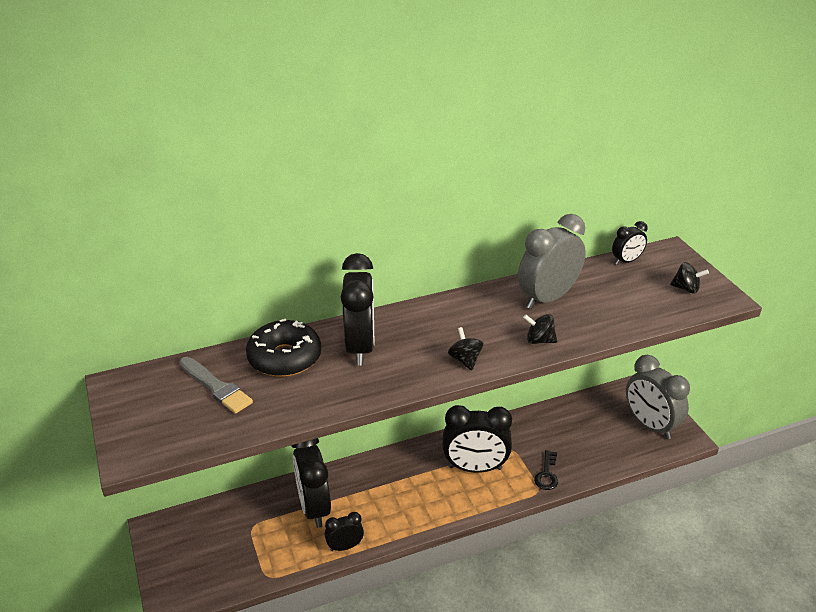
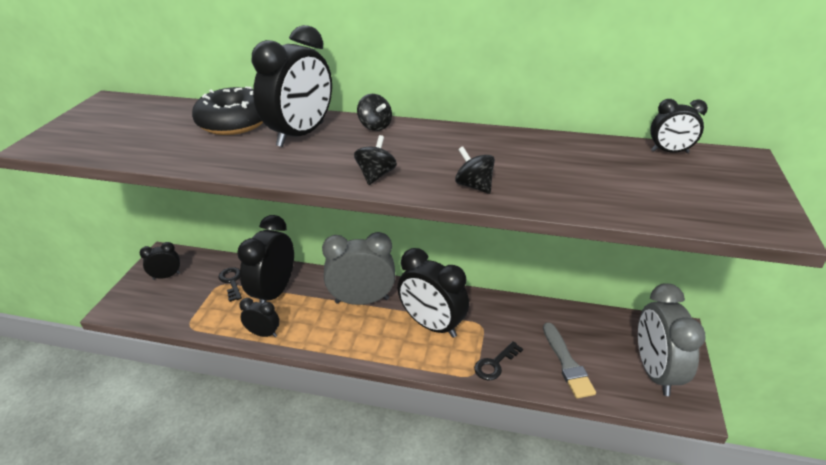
camera: 35 degrees right, 0 degrees up
grey brush [180,357,253,414] -> grey brush moved to [543,323,596,399]
grey clock [518,214,586,309] -> grey clock moved to [322,232,395,305]
black spinning top [670,262,709,294] -> black spinning top moved to [357,94,392,131]
none -> black clock [140,242,180,280]
none -> black key [218,267,242,302]

